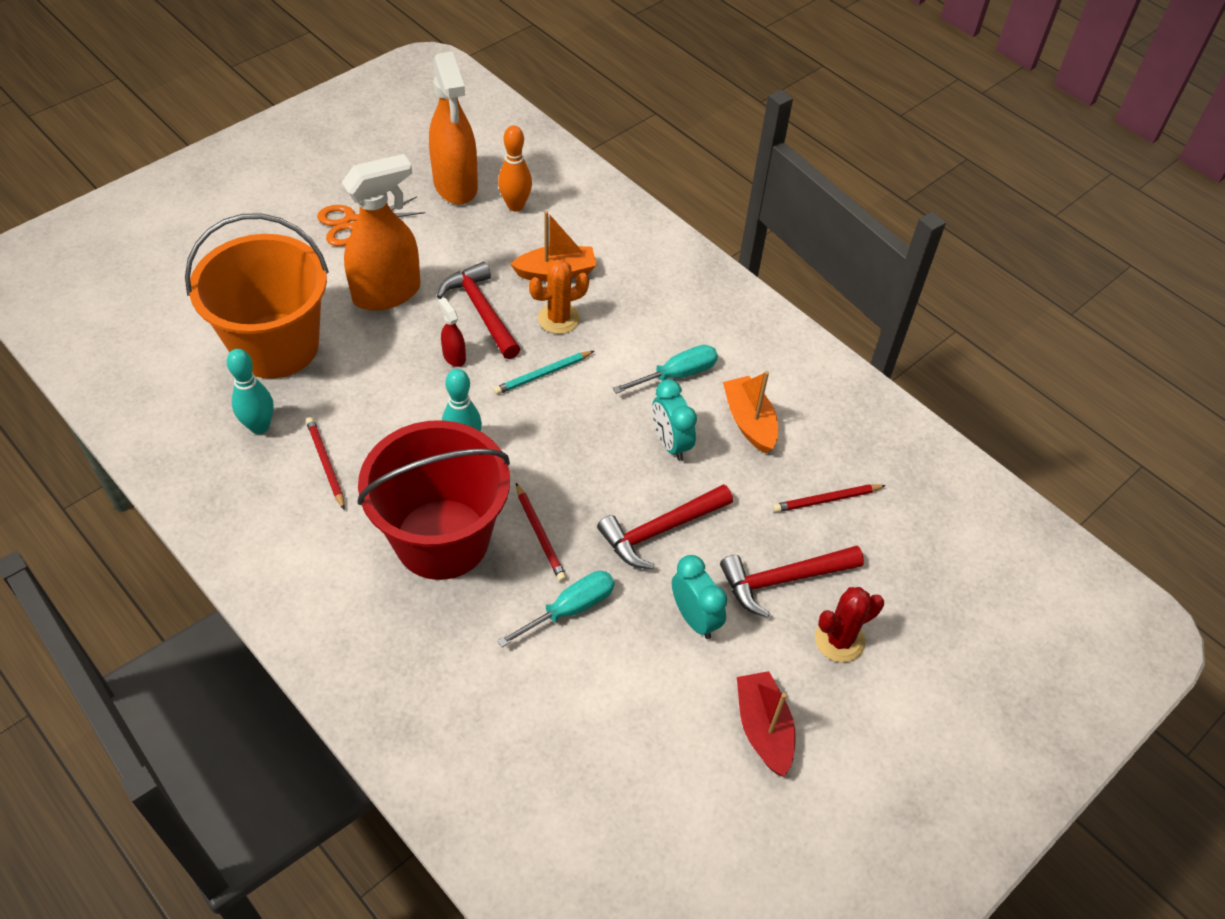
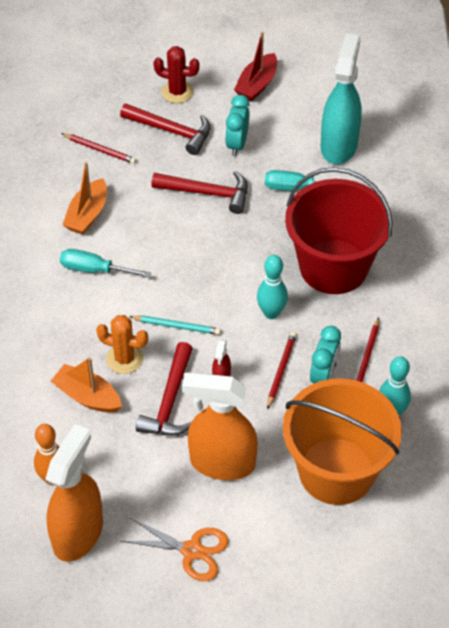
camera: 135 degrees left, 0 degrees up
red pencil [516,483,567,582] -> red pencil moved to [267,332,297,410]
turquoise clock [652,379,697,461] -> turquoise clock moved to [310,326,341,383]
none -> turquoise spray bottle [321,33,362,164]

